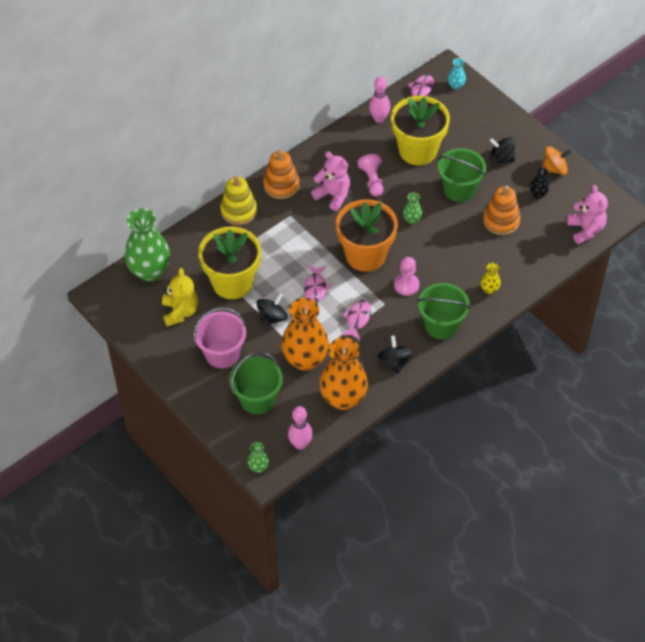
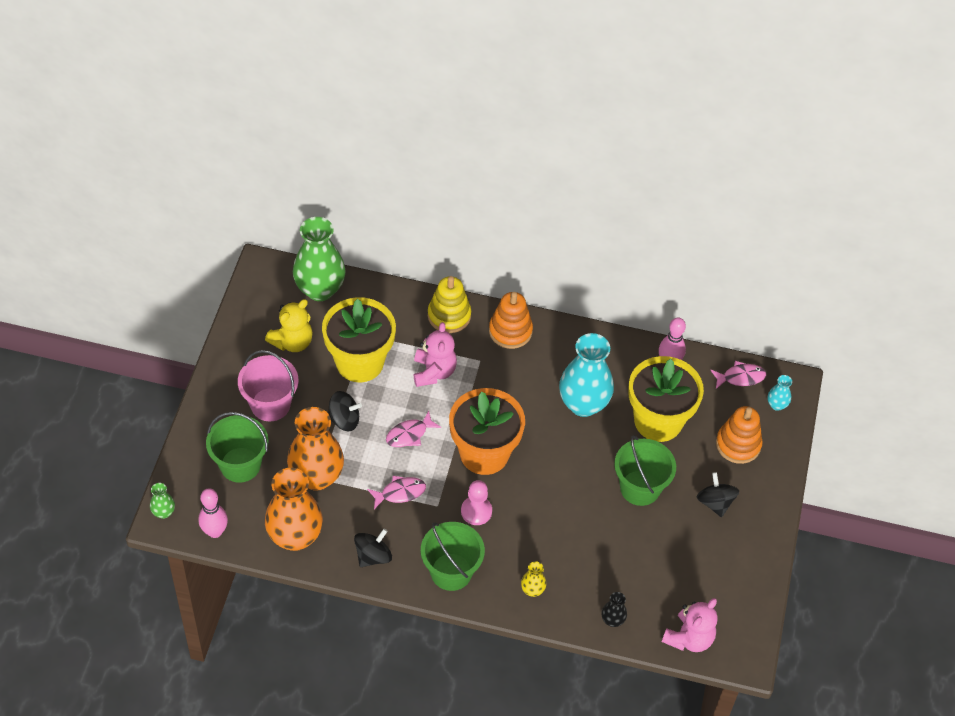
camera: 50 degrees right, 0 degrees up
pink teddy bear [311,151,350,211] -> pink teddy bear moved to [414,322,457,387]
pink pawn [357,154,383,197] -> turquoise vase [559,333,614,417]
green vase [403,193,422,224] -> none
orange stacking toy [483,185,521,235] -> orange stacking toy moved to [716,406,763,464]
black vase [530,167,549,199] -> black vase moved to [602,592,627,627]
orange spinning top [542,146,571,175] -> none

